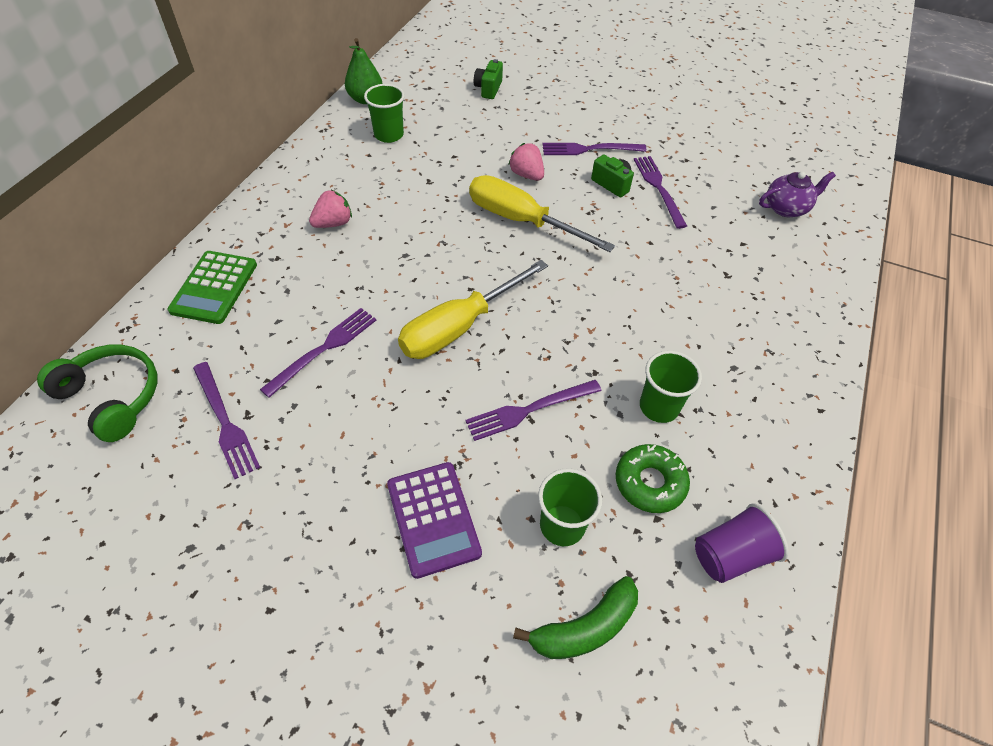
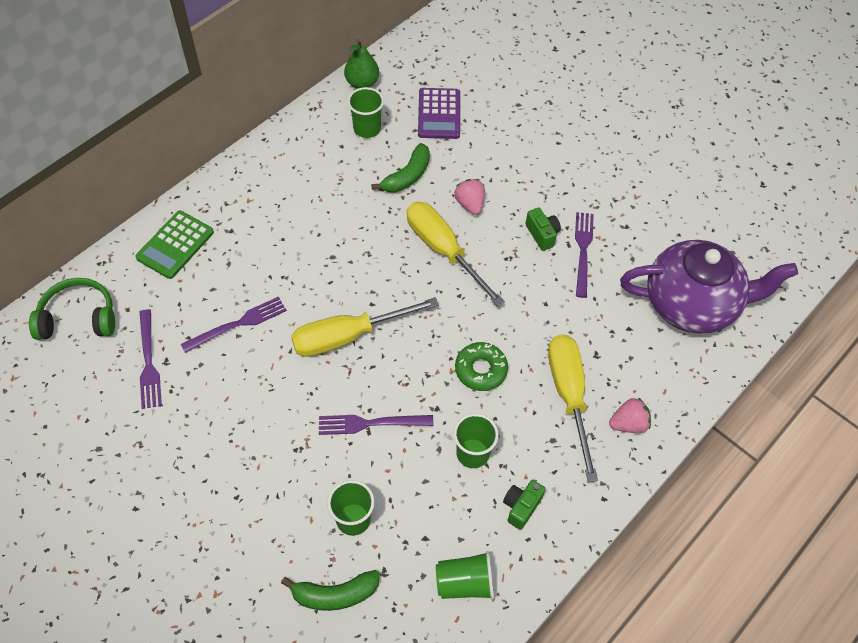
camera: 20 degrees right, 5 degrees up
green headphones [37,345,157,442] -> green headphones turned 60 degrees counterclockwise [29,278,115,340]
pink strawberry [309,190,352,228] -> pink strawberry moved to [609,397,651,433]
purple calculator [387,462,482,579] -> purple calculator moved to [418,88,460,139]
green camera [474,59,503,99] -> green camera moved to [503,480,546,530]
purple fork [542,143,646,155] -> none
green donut [616,444,690,513] -> green donut moved to [455,342,508,391]
purple cup [695,503,789,583] -> green cup [436,551,494,600]
purple teapot [759,171,836,217] -> purple teapot [620,240,798,334], size x2.18
none -> green banana [371,143,430,193]
none -> yellow screwdriver [548,334,598,482]

